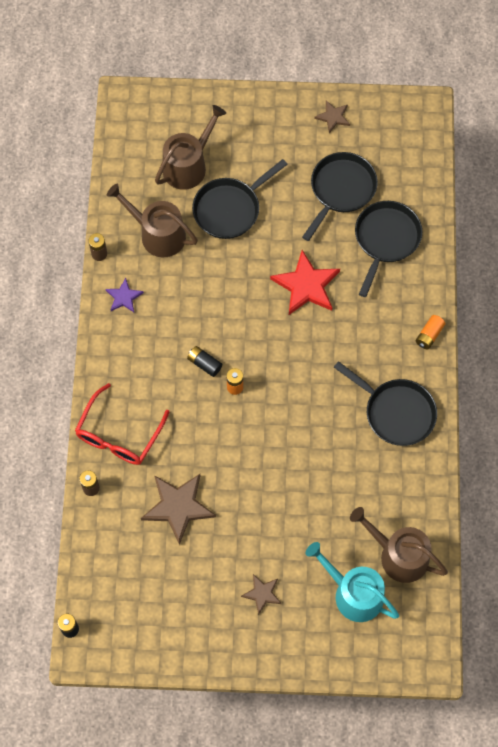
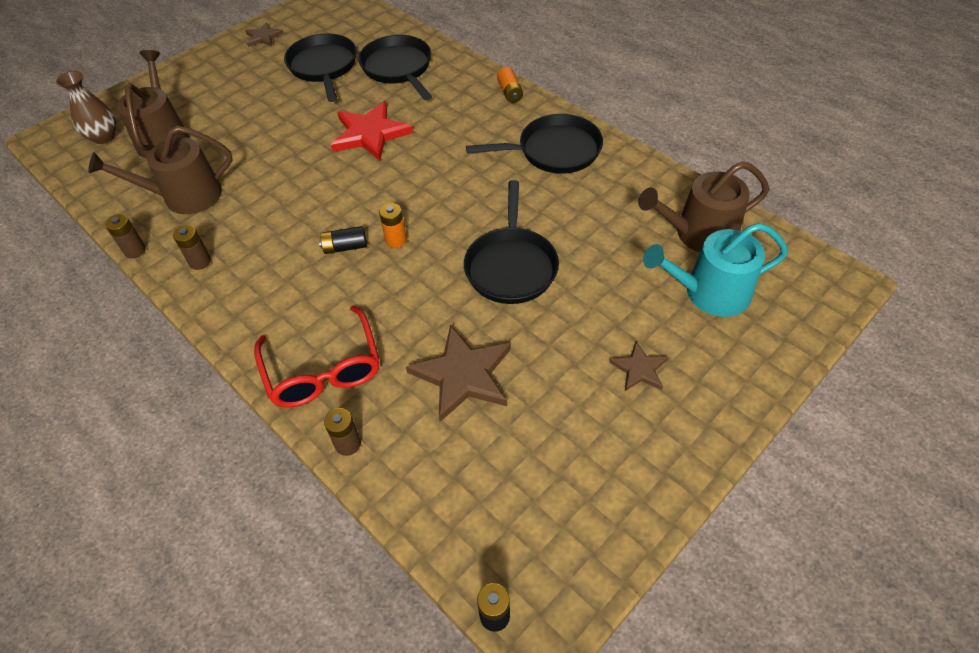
camera: 45 degrees left, 15 degrees down
purple star [106,278,144,312] -> brown battery [173,225,211,270]
black pan [192,159,288,239] -> black pan moved to [464,180,559,304]
none -> brown vase [56,71,116,144]

